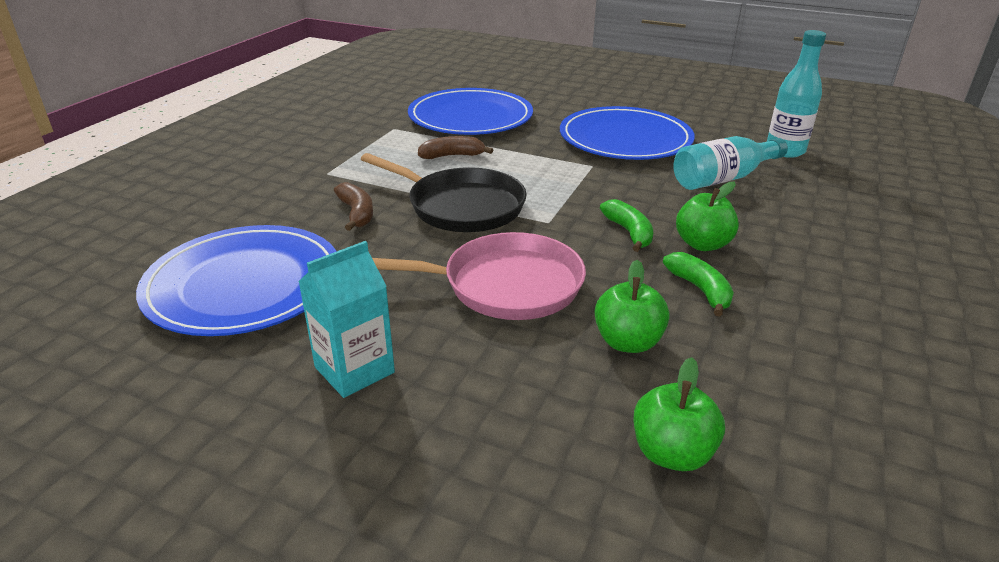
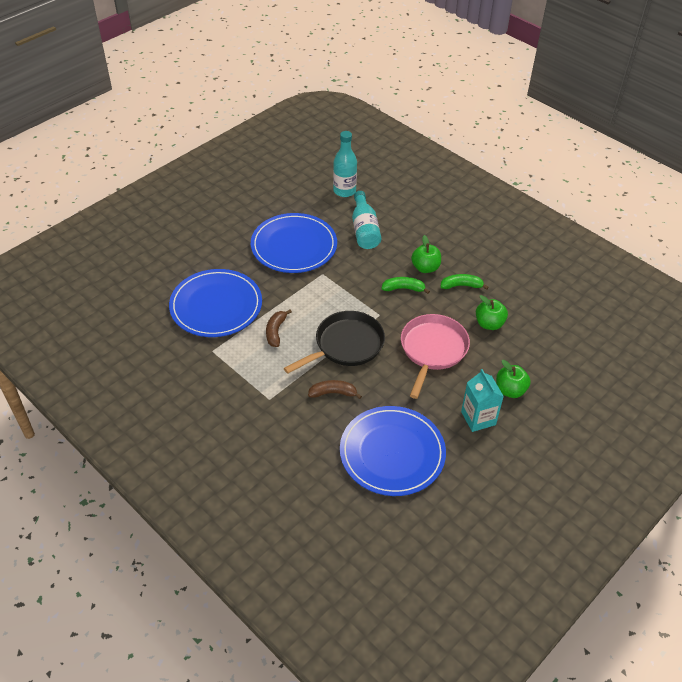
camera: 70 degrees left, 15 degrees up
green apple [634,357,725,471] -> green apple moved to [496,360,531,398]

